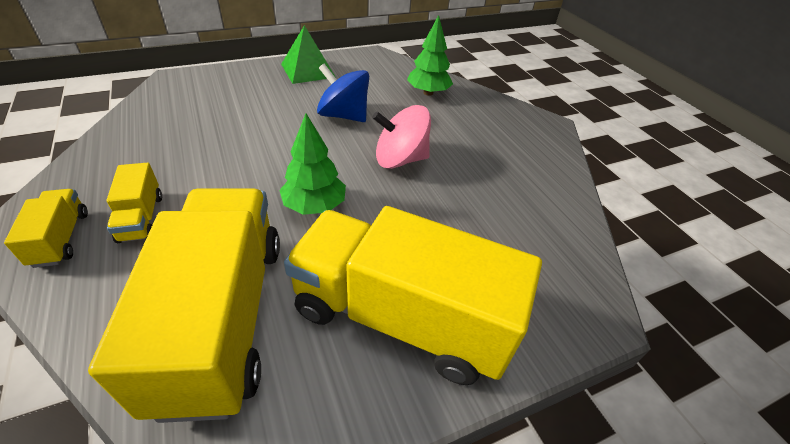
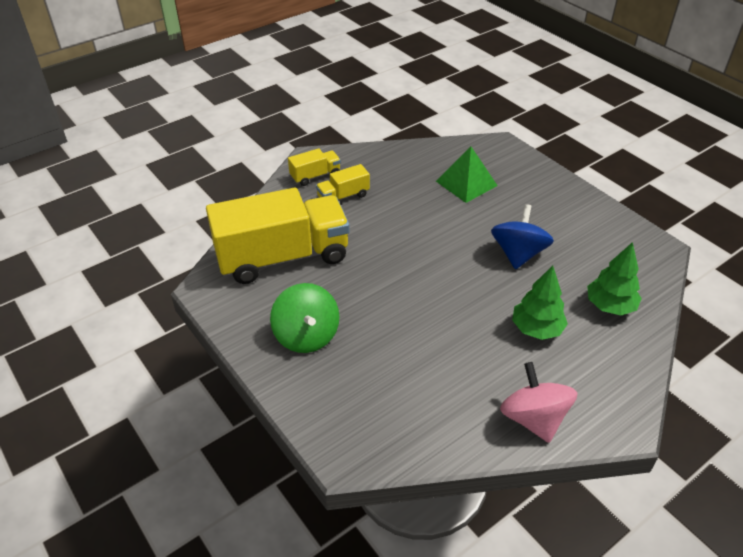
camera: 80 degrees right, 0 degrees up
green tree [279,113,346,215] -> green tree moved to [512,266,568,340]
green pyramid [281,25,336,84] -> green pyramid moved to [436,147,498,203]
yellow truck [284,206,542,385] -> green spinning top [270,283,340,353]
pink spinning top [372,105,431,169] -> pink spinning top moved to [500,362,577,443]

